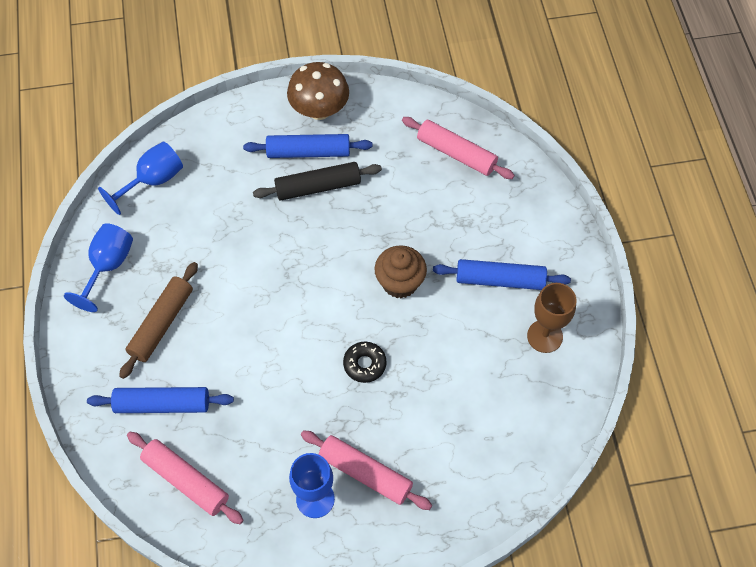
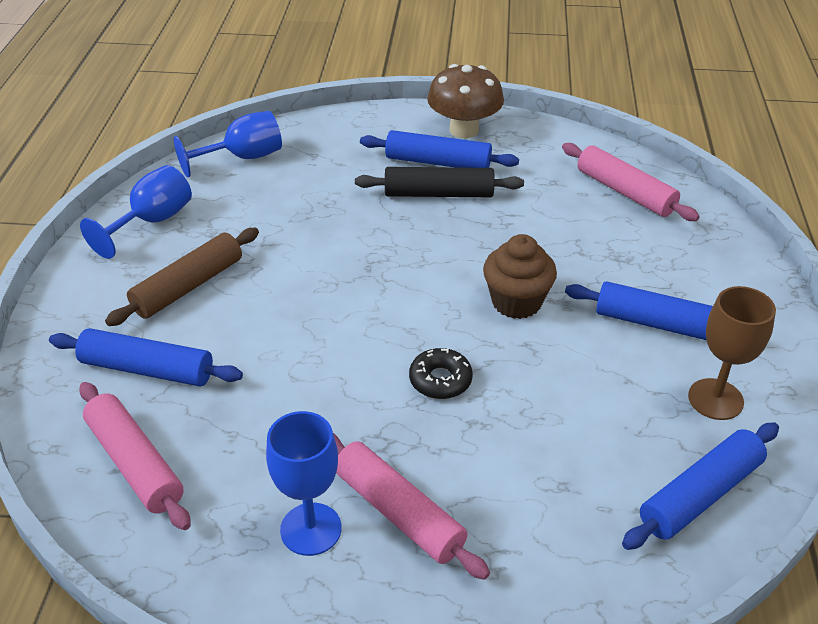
camera: 15 degrees right, 20 degrees down
none -> blue rolling pin [622,422,779,550]

